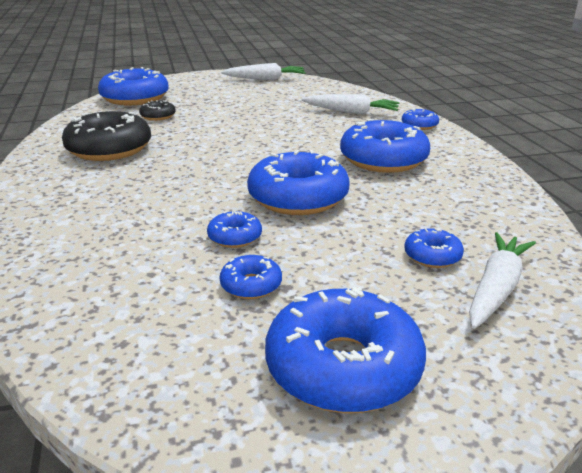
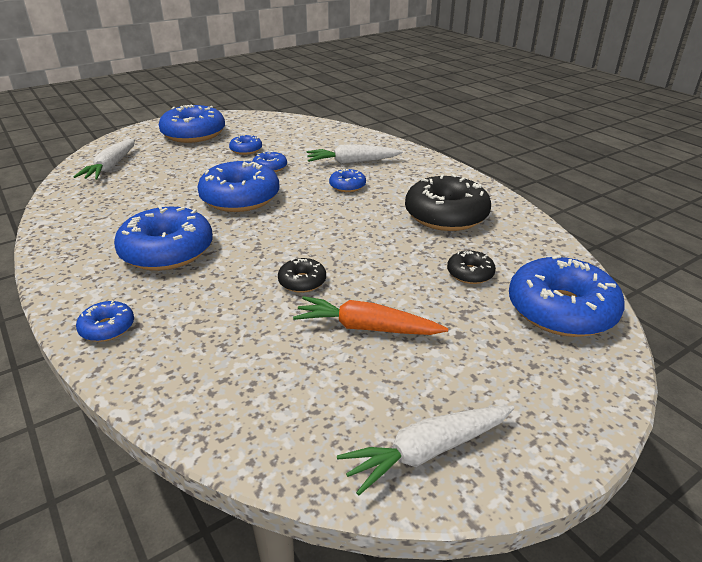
camera: 160 degrees right, 5 degrees up
white carrot [301,94,400,114] -> white carrot moved to [307,144,403,164]
blue donut [404,228,464,268] -> blue donut moved to [329,169,366,192]
none -> black donut [278,258,326,293]
none -> orange carrot [293,296,448,335]

